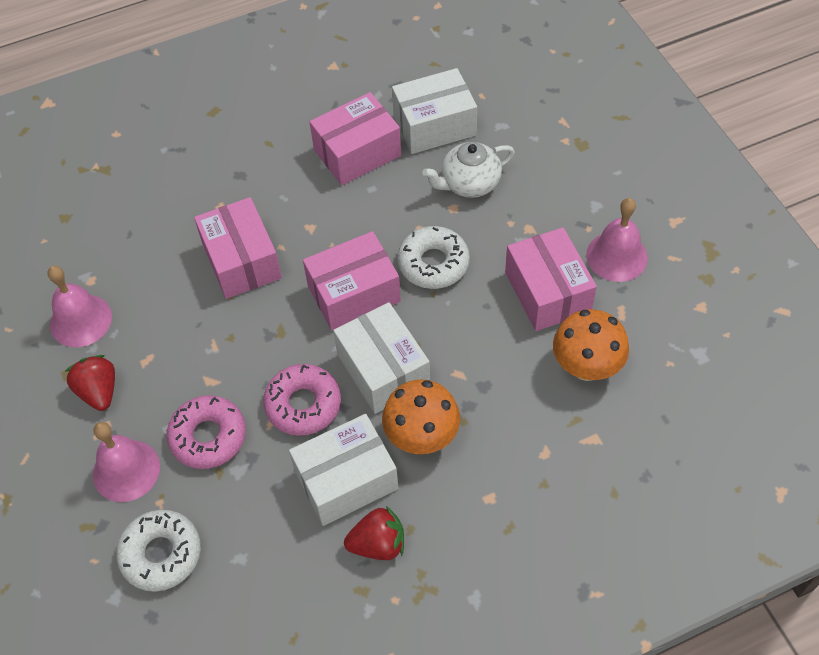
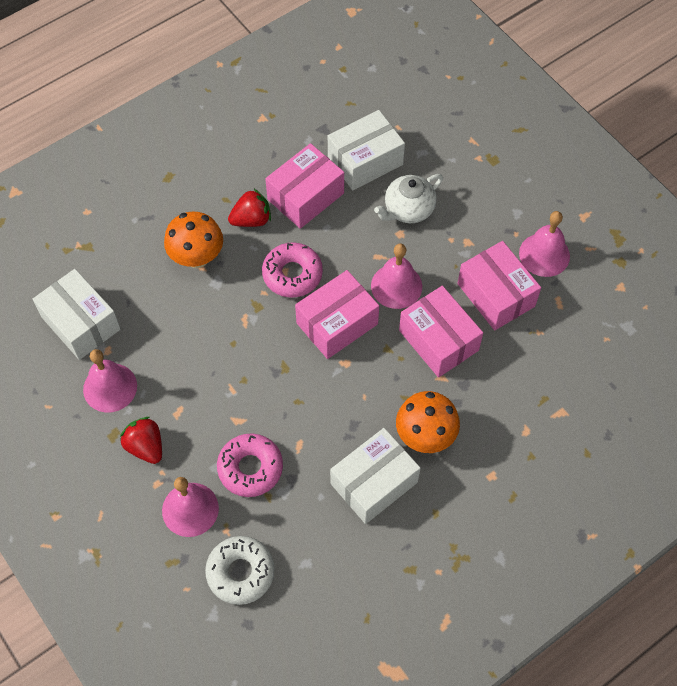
camera: 15 degrees left, 5 degrees up
pink box [194,197,282,299] -> pink box moved to [399,286,483,378]
pink donut [263,364,341,436] -> pink donut moved to [262,242,323,298]
white box [333,302,430,414] -> white box moved to [33,269,121,360]
red strawberry [344,506,404,560] -> red strawberry moved to [228,188,271,227]
white donut [398,226,470,289] -> pink bell [371,244,422,309]
orange mushroom [553,309,629,381] -> orange mushroom moved to [164,211,223,268]

